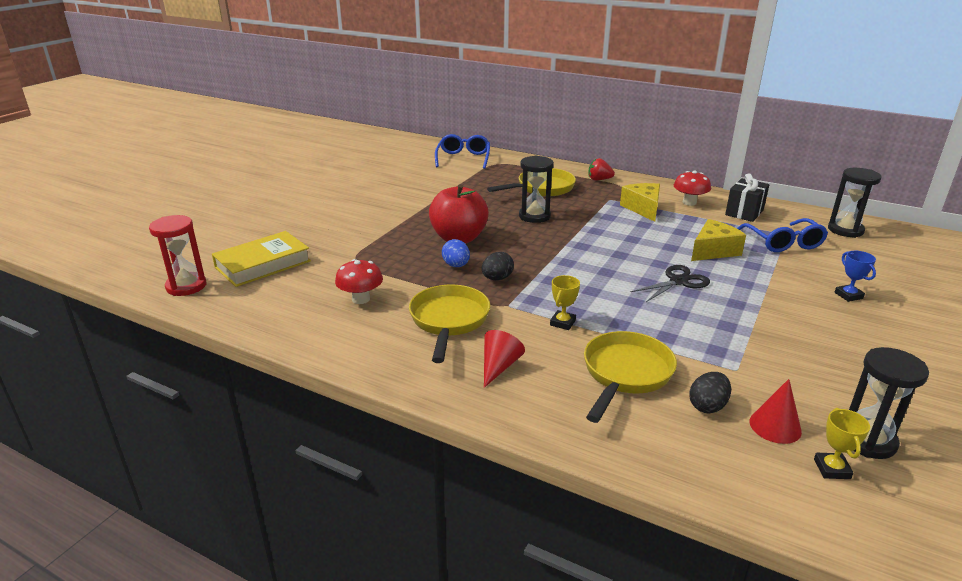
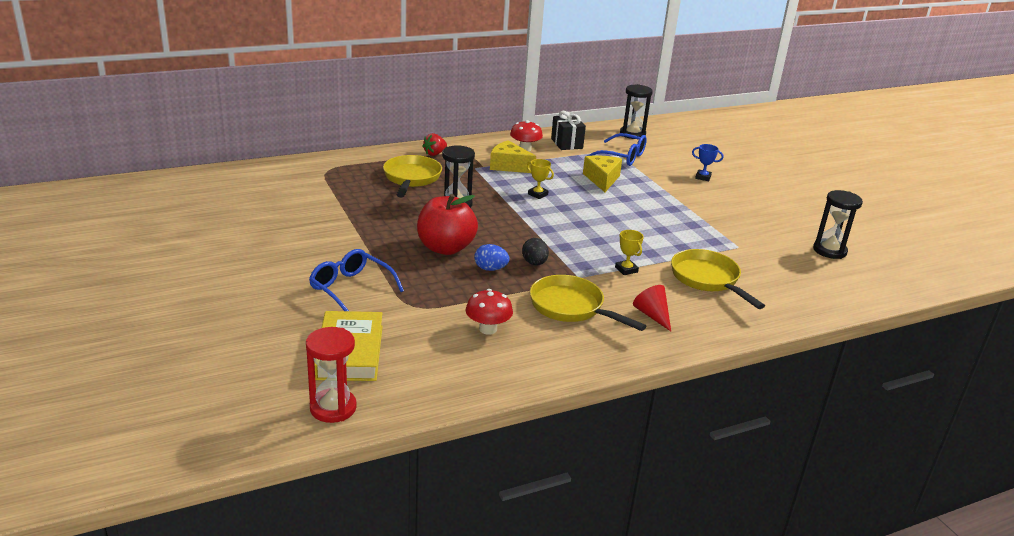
camera: 55 degrees left, 0 degrees up
blue glasses [435,134,490,169] -> blue glasses moved to [309,249,404,311]
black scissors [631,265,710,302] -> none
black egg [689,372,731,413] -> none
red cone [749,379,802,444] -> none
yellow trophy [814,408,870,479] -> yellow trophy moved to [527,159,554,199]

